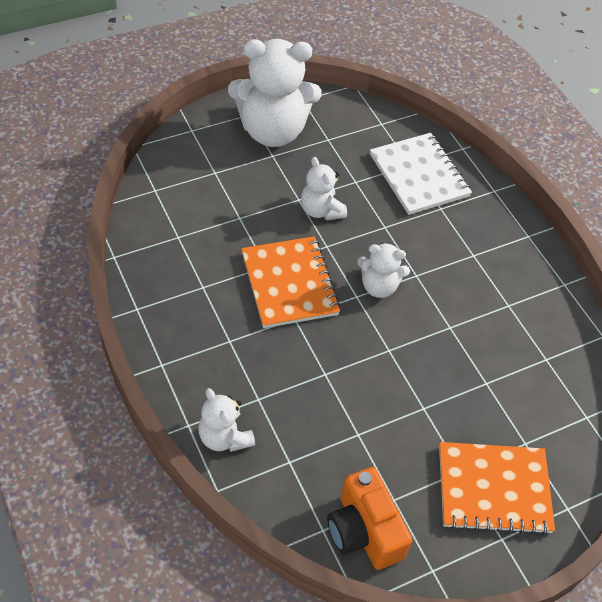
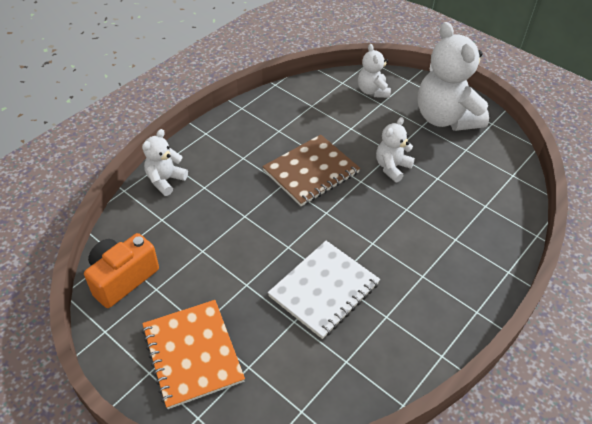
camera: 70 degrees right, 5 degrees down
orange notebook [241,236,341,328] -> brown notebook [262,135,360,206]
white teddy bear [357,243,410,298] -> white teddy bear moved to [358,44,391,98]
white notebook [370,133,472,215] -> white notebook moved to [268,241,380,339]

